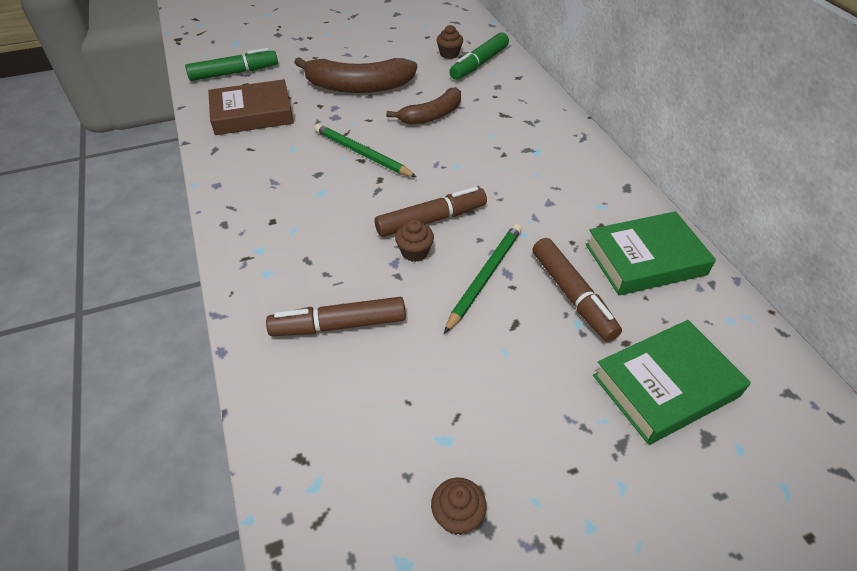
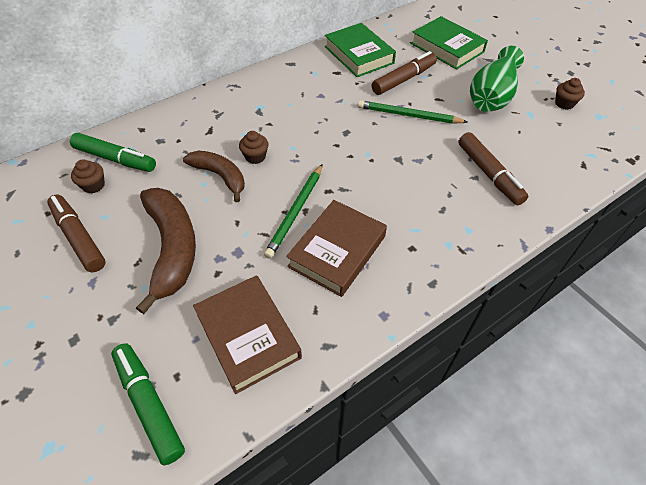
camera: 105 degrees left, 5 degrees up
brown marker [375,187,487,237] -> brown marker moved to [47,195,106,273]
brown cupcake [395,219,434,262] -> brown cupcake moved to [239,131,269,164]
none -> brown book [286,200,387,297]
none -> green vase [470,46,524,112]

